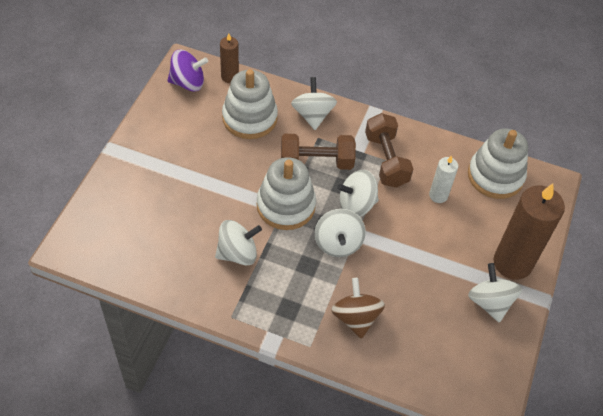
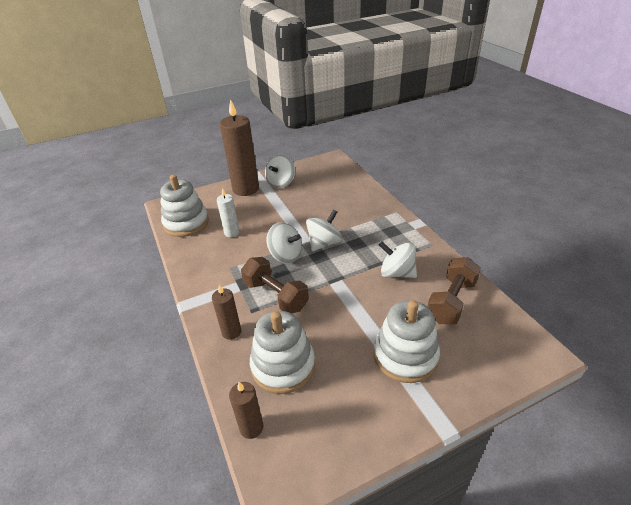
camera: 130 degrees left, 15 degrees down
purple spinning top [167,50,208,91] -> none
white stacking toy [257,157,316,230] -> white stacking toy moved to [374,300,440,383]
white spinning top [291,77,337,130] -> brown candle [212,285,241,340]
brown spinning top [331,278,385,339] -> none
brown dumbbell [365,113,413,188] -> brown dumbbell moved to [428,257,481,324]

